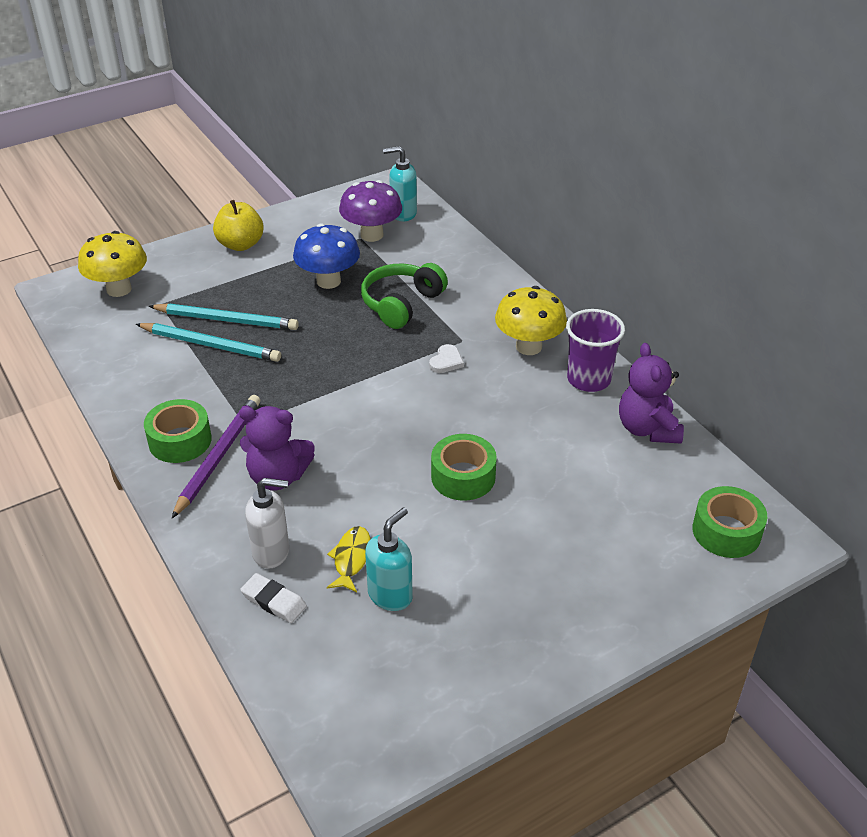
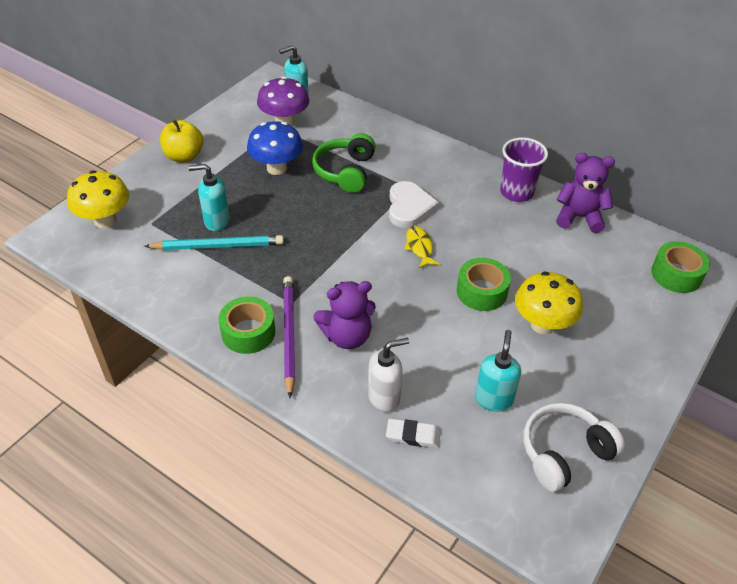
camera: 25 degrees left, 5 degrees up
turquoise pencil [149,303,299,330] -> turquoise soap dispenser [188,164,230,231]
yellow fish [327,526,371,593] -> yellow fish moved to [404,226,440,268]
white heart [429,344,464,373] -> white heart [389,181,439,228], size x1.88
yellow mushroom [495,286,567,355] -> yellow mushroom moved to [515,272,583,334]
purple teddy bear [619,343,684,444] -> purple teddy bear turned 135 degrees clockwise [556,153,615,233]
none -> white headphones [523,403,625,492]

